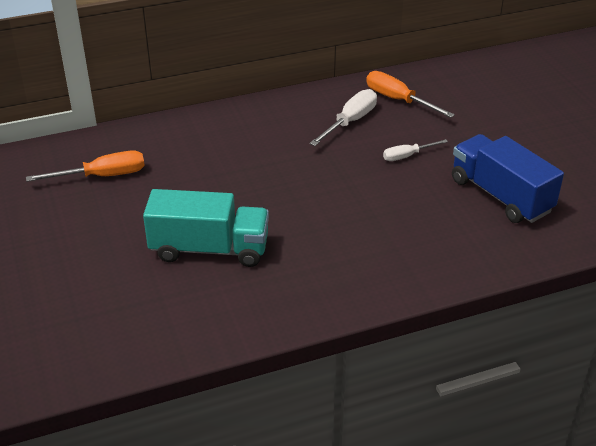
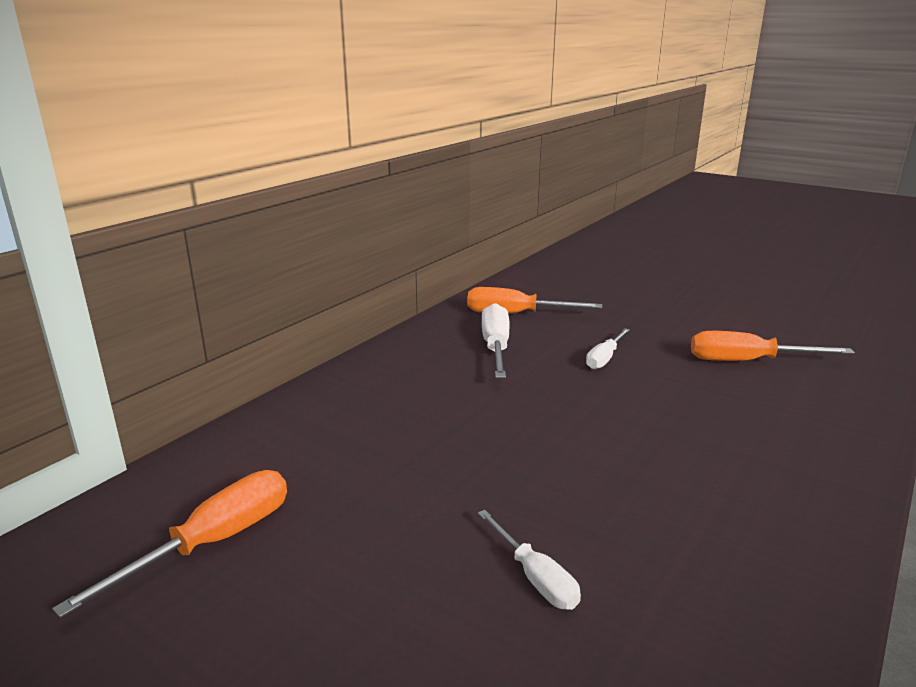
camera: 35 degrees left, 15 degrees down
turquoise truck [143,189,269,267] -> white screwdriver [478,510,581,610]
blue truck [452,134,564,223] -> orange screwdriver [691,331,855,361]

